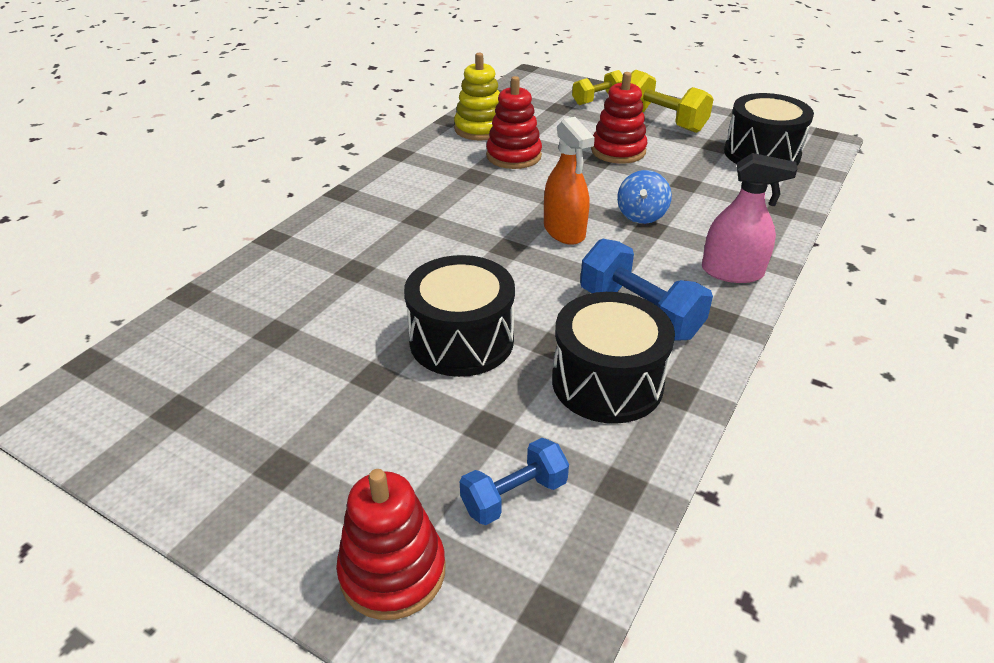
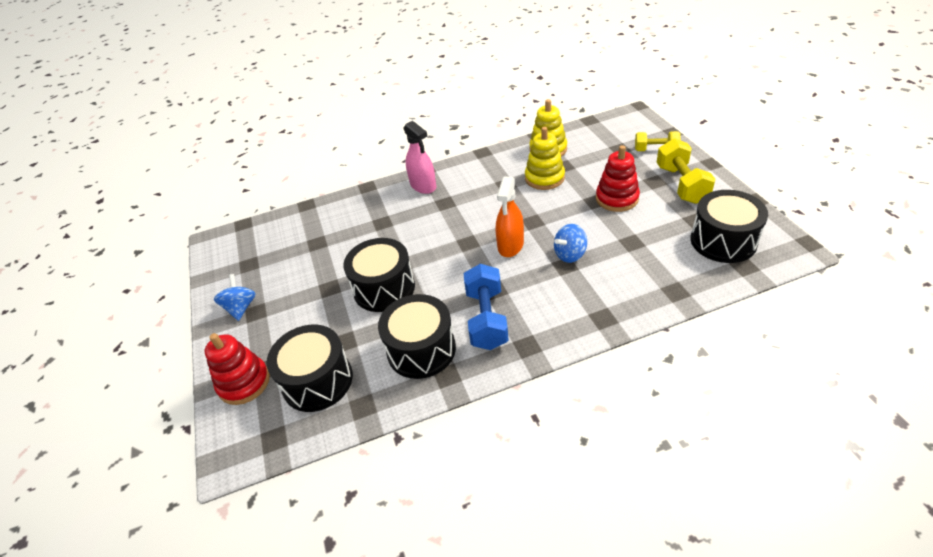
camera: 45 degrees right, 5 degrees up
blue dumbbell [460,438,569,525] -> black drum [267,325,353,412]
red stacking toy [486,76,542,169] -> yellow stacking toy [525,127,565,190]
pink spray bottle [702,153,798,283] -> pink spray bottle moved to [404,121,436,194]
none -> blue spinning top [214,274,256,321]

